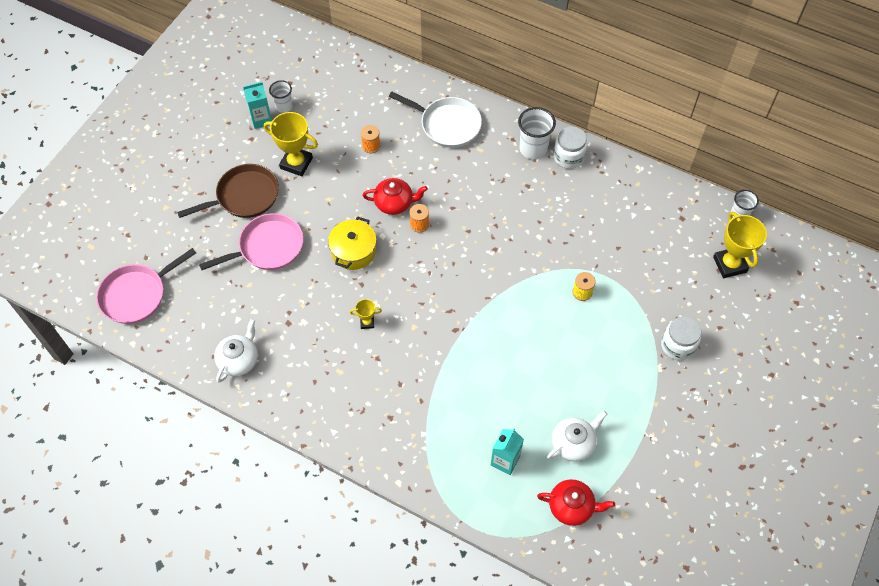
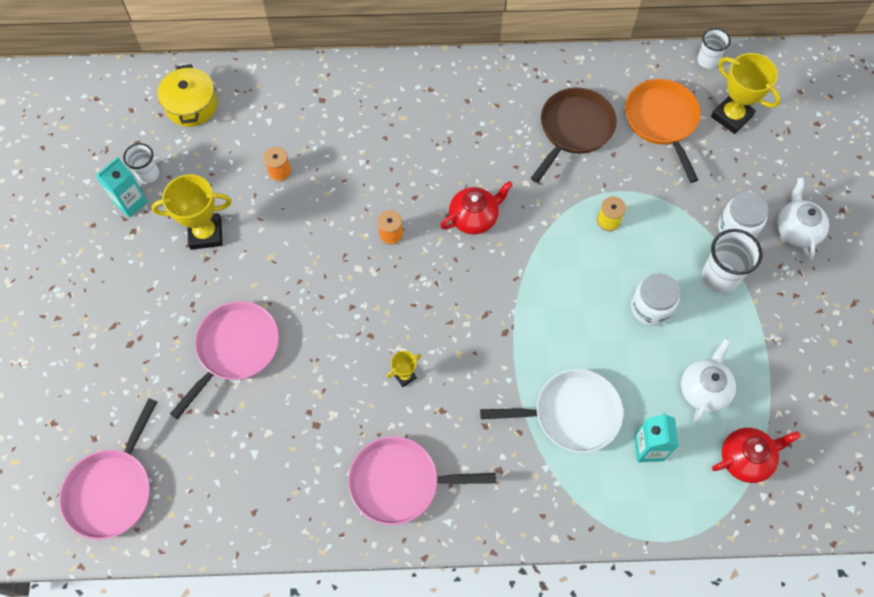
camera: 30 degrees left, 5 degrees up
brown pan [177,164,279,218] -> brown pan moved to [531,87,617,183]
white teapot [214,319,258,383] -> white teapot moved to [777,177,829,259]
yellow pot [328,217,377,270] -> yellow pot moved to [157,64,217,127]
red teapot [362,178,428,215] -> red teapot moved to [440,181,513,234]
white pan [389,92,482,148] -> white pan moved to [480,369,624,453]
white cup [518,107,556,159] -> white cup moved to [702,229,763,293]
white jar [553,126,587,169] -> white jar moved to [631,273,680,326]
none -> pink pan [348,436,496,525]
none -> orange pan [625,79,701,183]

